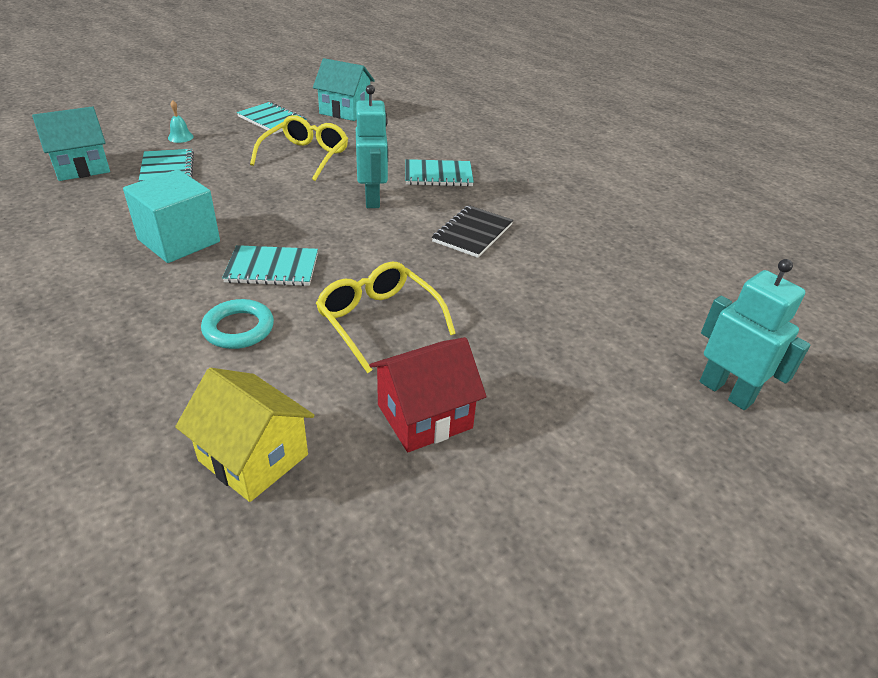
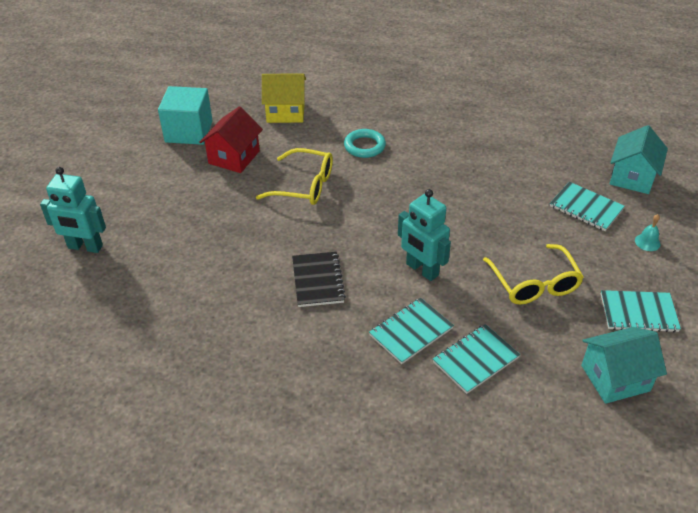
camera: 145 degrees right, 5 degrees up
turquoise cube [123,169,220,263] -> turquoise cube moved to [158,86,213,145]
turquoise notebook [222,245,318,286] -> turquoise notebook moved to [433,324,520,394]

